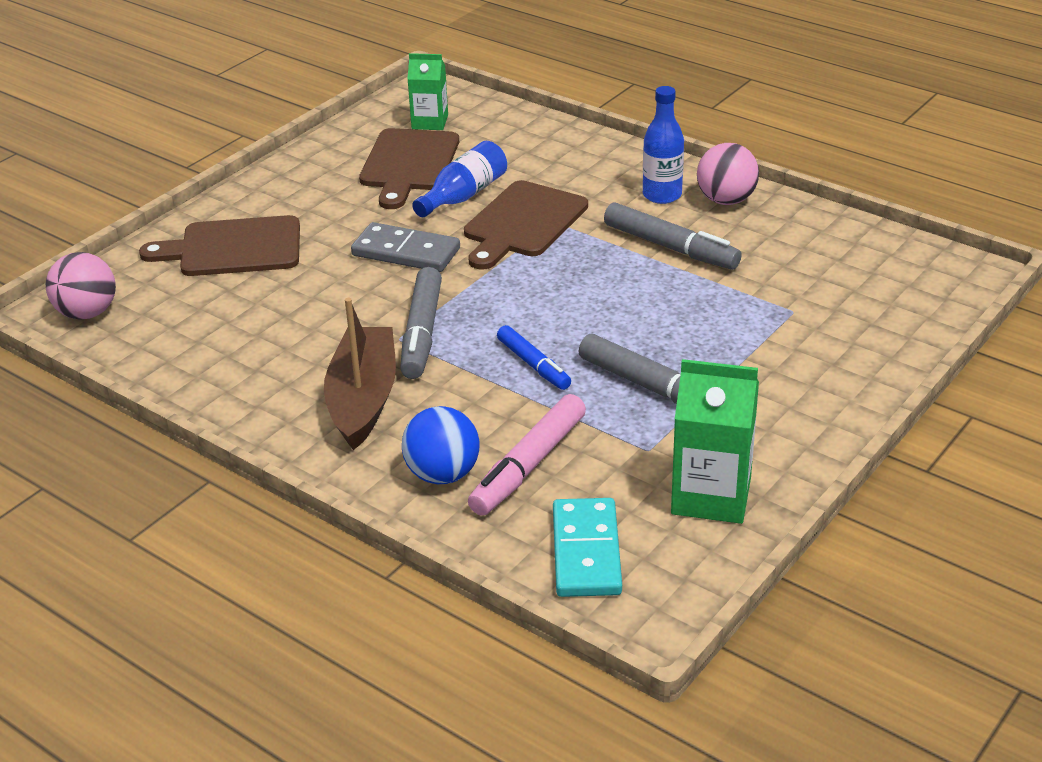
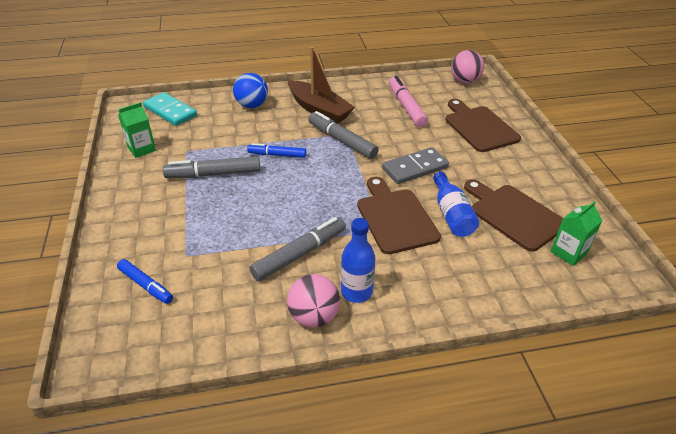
camera: 130 degrees right, 5 degrees up
brown cutting board [139,215,300,276] -> brown cutting board turned 60 degrees counterclockwise [445,99,521,152]
pink marker [468,394,586,516] -> pink marker moved to [389,76,428,127]
grey marker [604,202,742,270] -> grey marker turned 150 degrees clockwise [250,217,346,281]
green carton [671,359,759,524] -> green carton [118,102,156,158], size x0.63
none -> blue marker [117,259,173,304]

